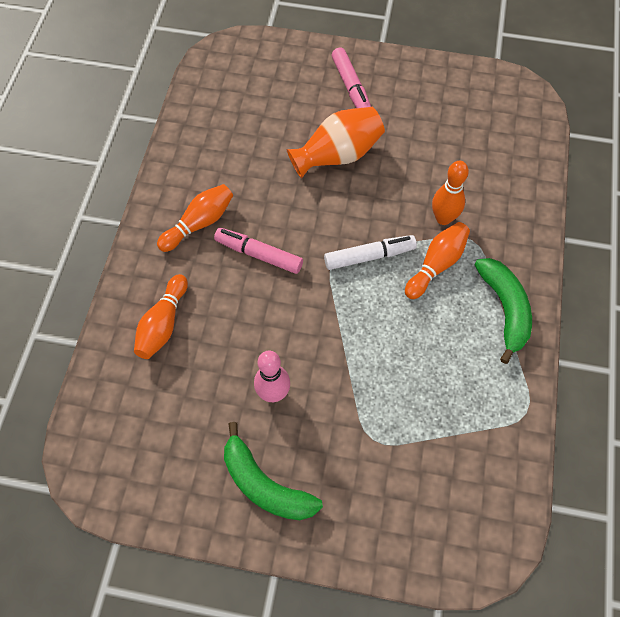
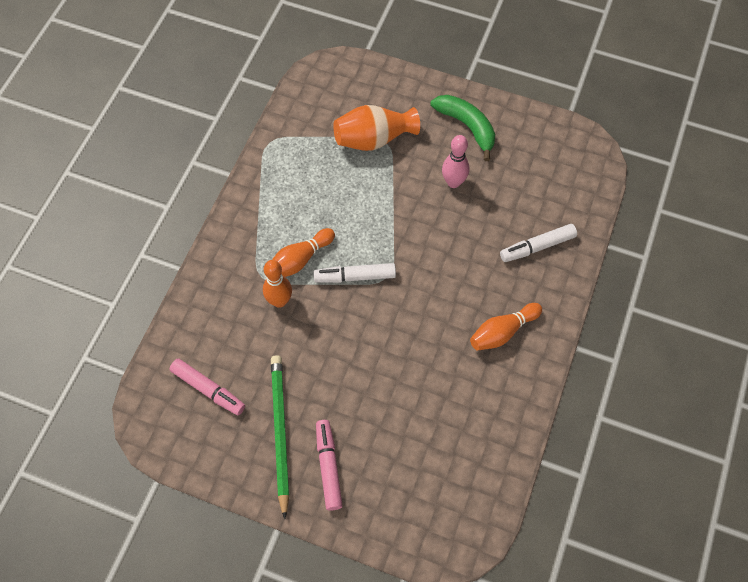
camera: 170 degrees left, 0 degrees up
orange bowling pin [134,274,188,359] -> white marker [500,224,577,262]
pink marker [214,228,303,274] -> pink marker moved to [170,358,245,415]
orange vase [287,107,385,179] -> orange vase moved to [333,105,420,151]
green banana [474,258,532,364] -> none
none -> green pencil [271,355,289,519]

